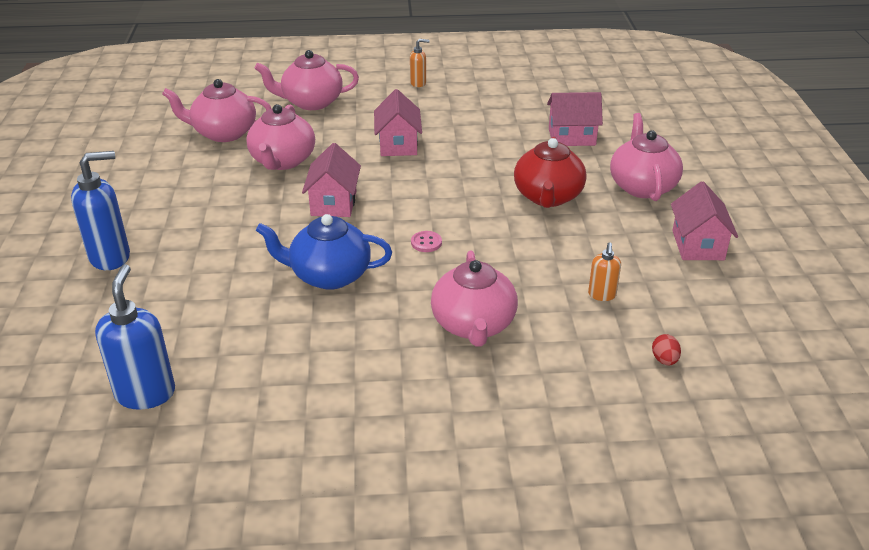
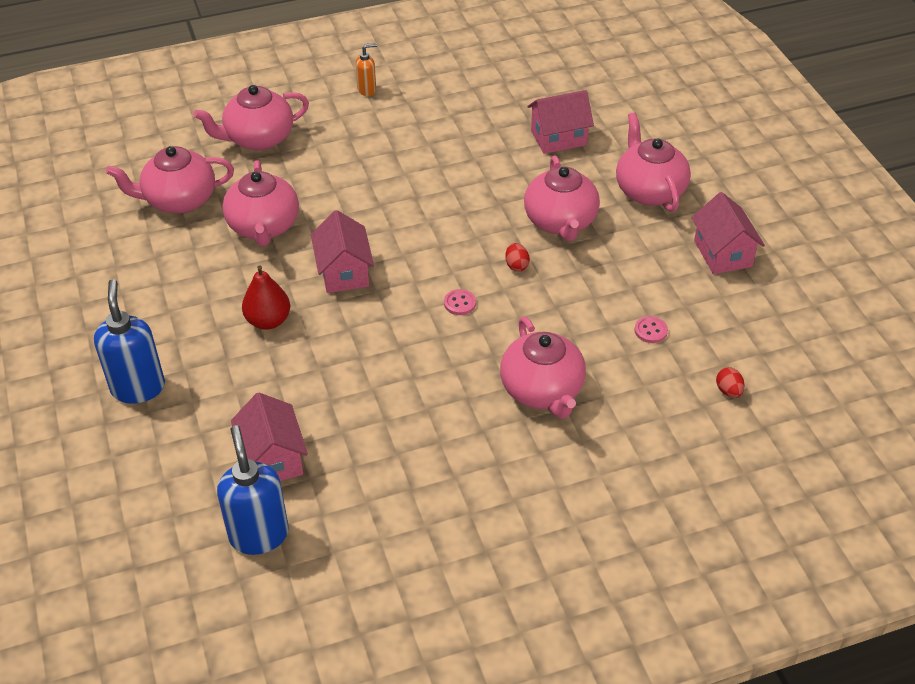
camera: 15 degrees left, 10 degrees up
blue soap dispenser [71,151,130,270] -> blue soap dispenser turned 60 degrees counterclockwise [94,279,165,404]
blue teapot [256,214,392,290] -> none
pink house [374,89,422,156] -> pink house moved to [231,393,308,481]
red teapot [514,137,587,208] -> pink teapot [524,156,600,241]
orange soap dispenser [588,243,621,301] -> pink button [634,316,668,343]
none -> red pear [242,265,290,330]
none -> red egg [505,243,530,272]

